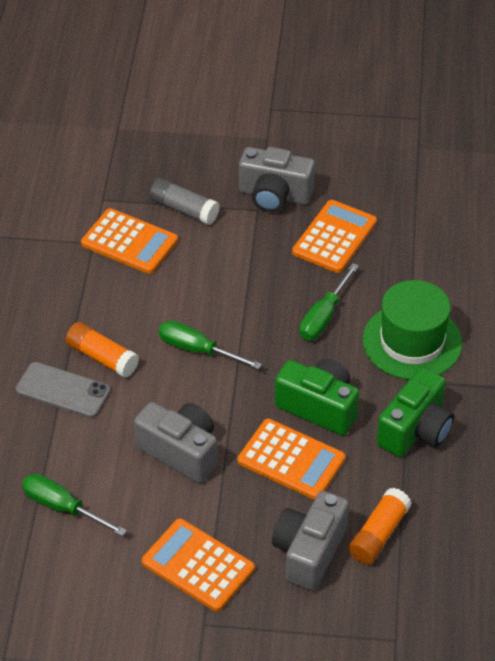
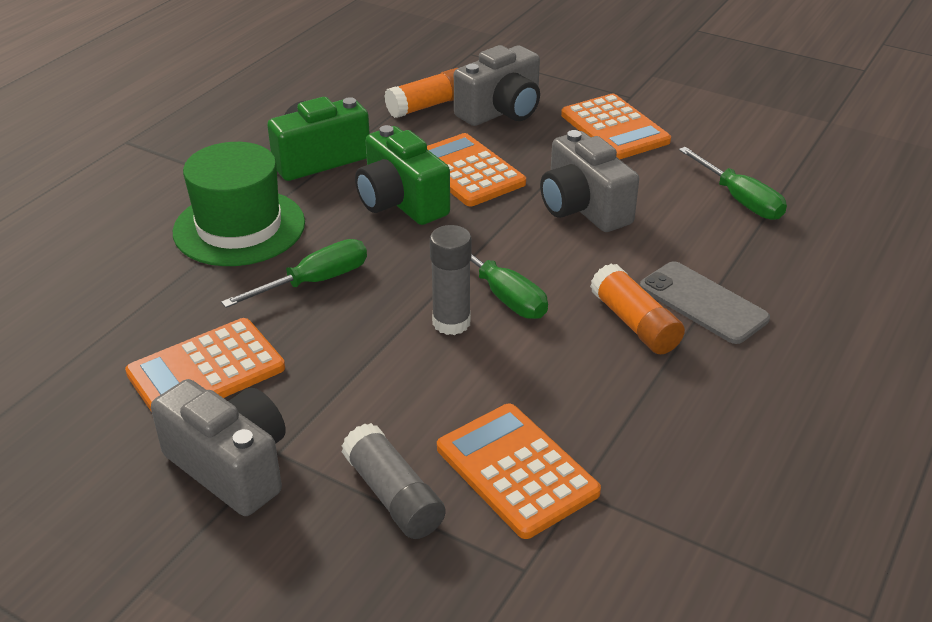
camera: 155 degrees left, 10 degrees down
none -> grey glue stick [430,225,472,335]

